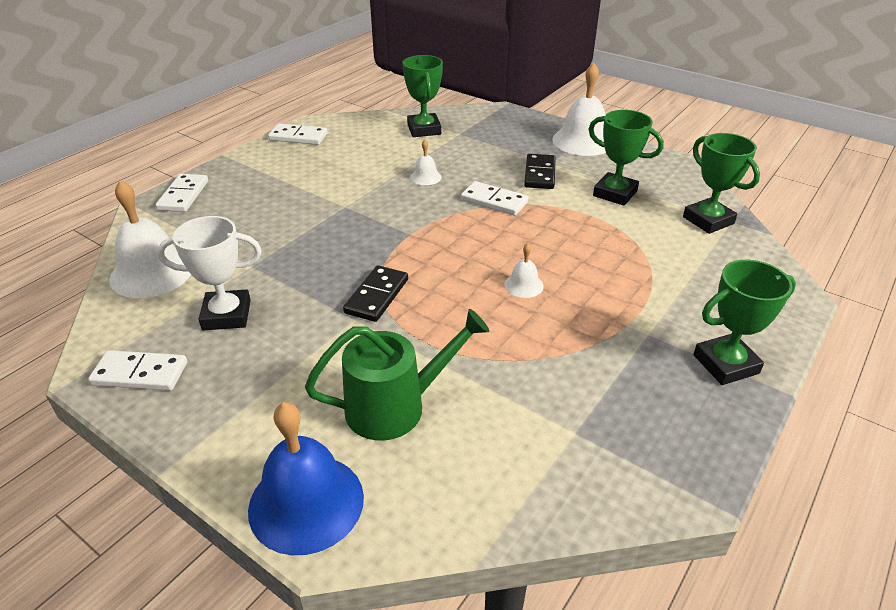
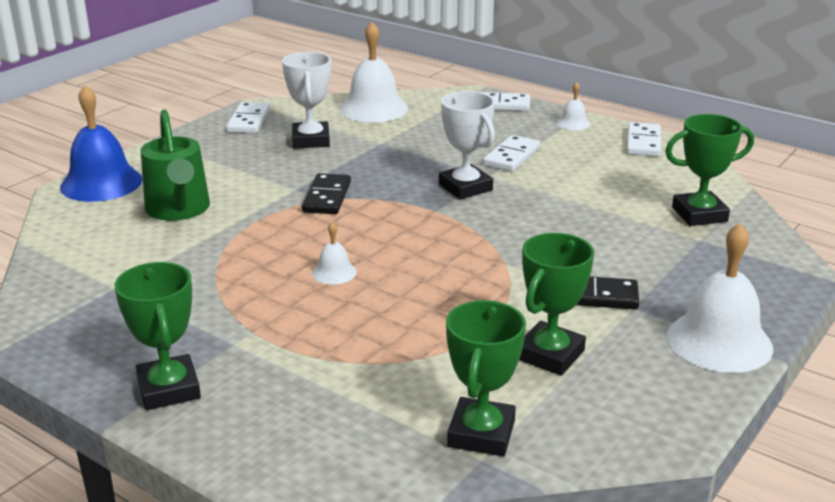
camera: 90 degrees right, 10 degrees down
black domino [343,265,408,322] -> black domino turned 75 degrees clockwise [302,173,351,214]
white bell [410,140,442,185] -> white bell moved to [556,82,590,130]
white domino [461,181,529,215] -> white domino moved to [483,135,540,172]
green trophy [683,133,760,234] -> green trophy turned 45 degrees counterclockwise [446,300,526,456]
none -> white trophy [439,91,495,199]

